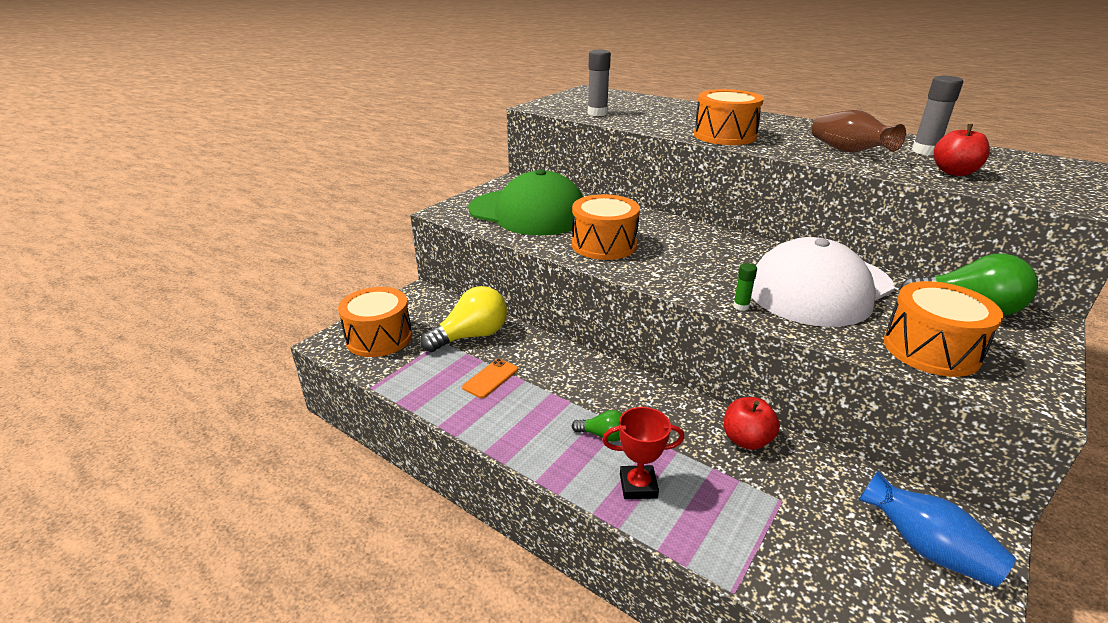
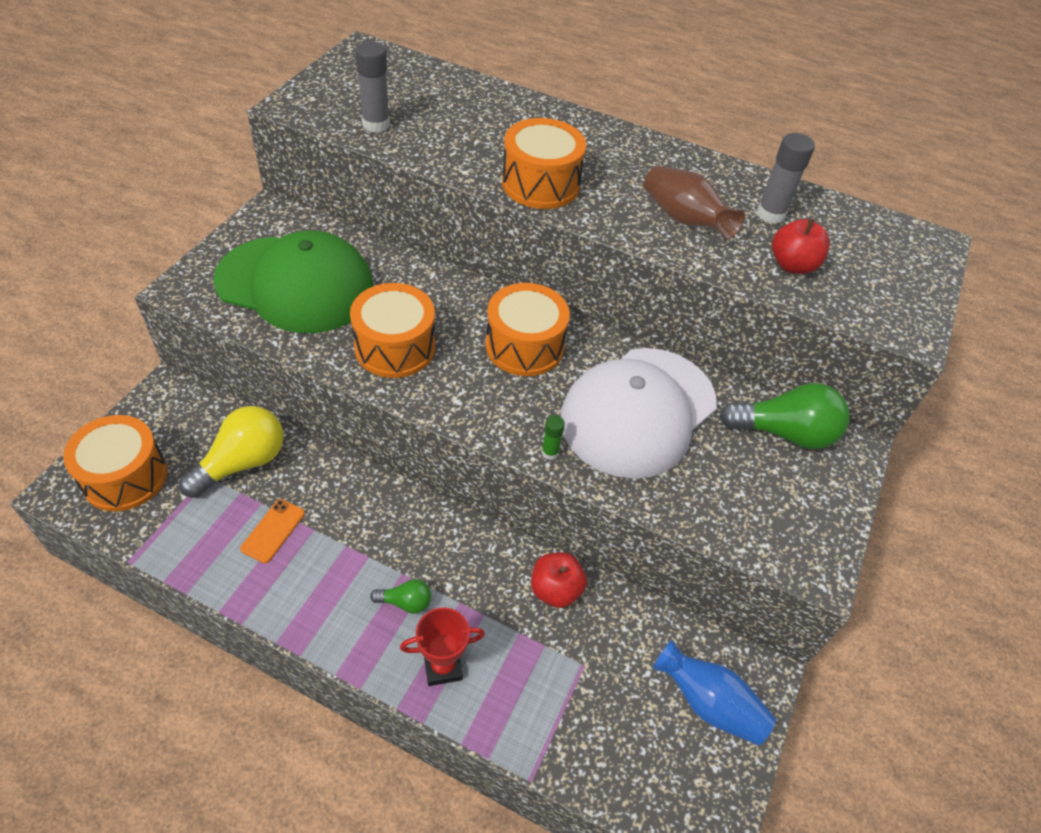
camera: 15 degrees left, 20 degrees up
orange drum [884,281,1003,377] -> orange drum moved to [486,283,570,376]

